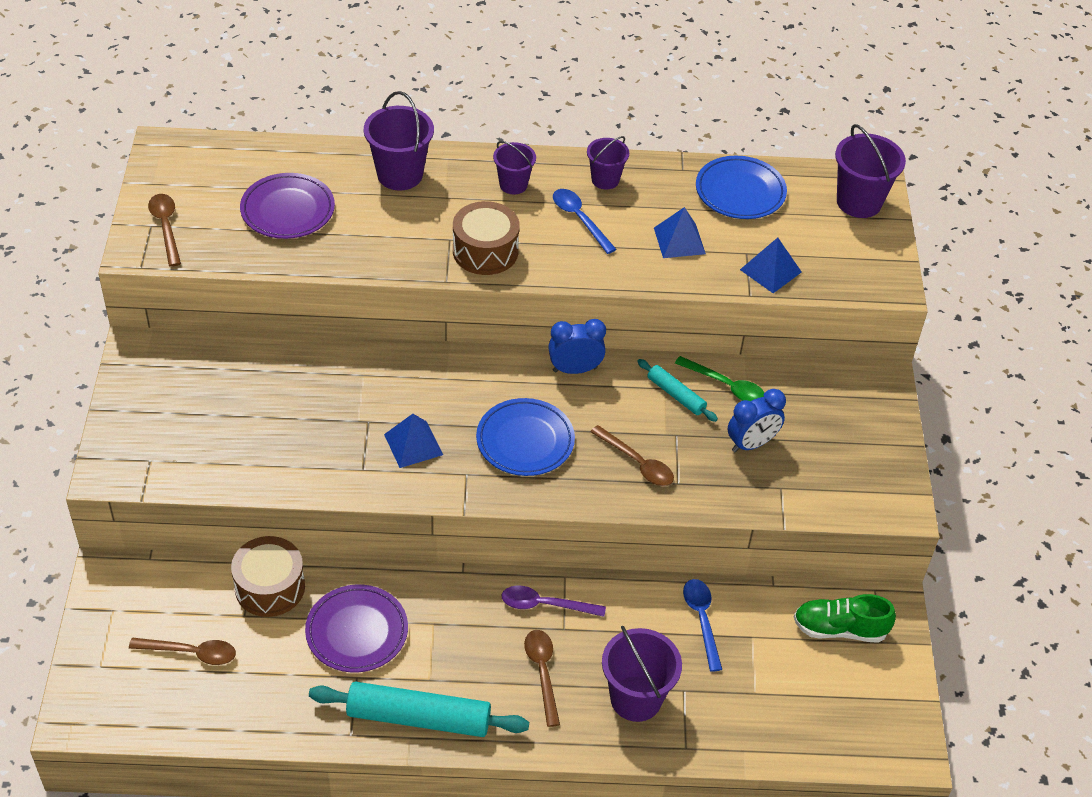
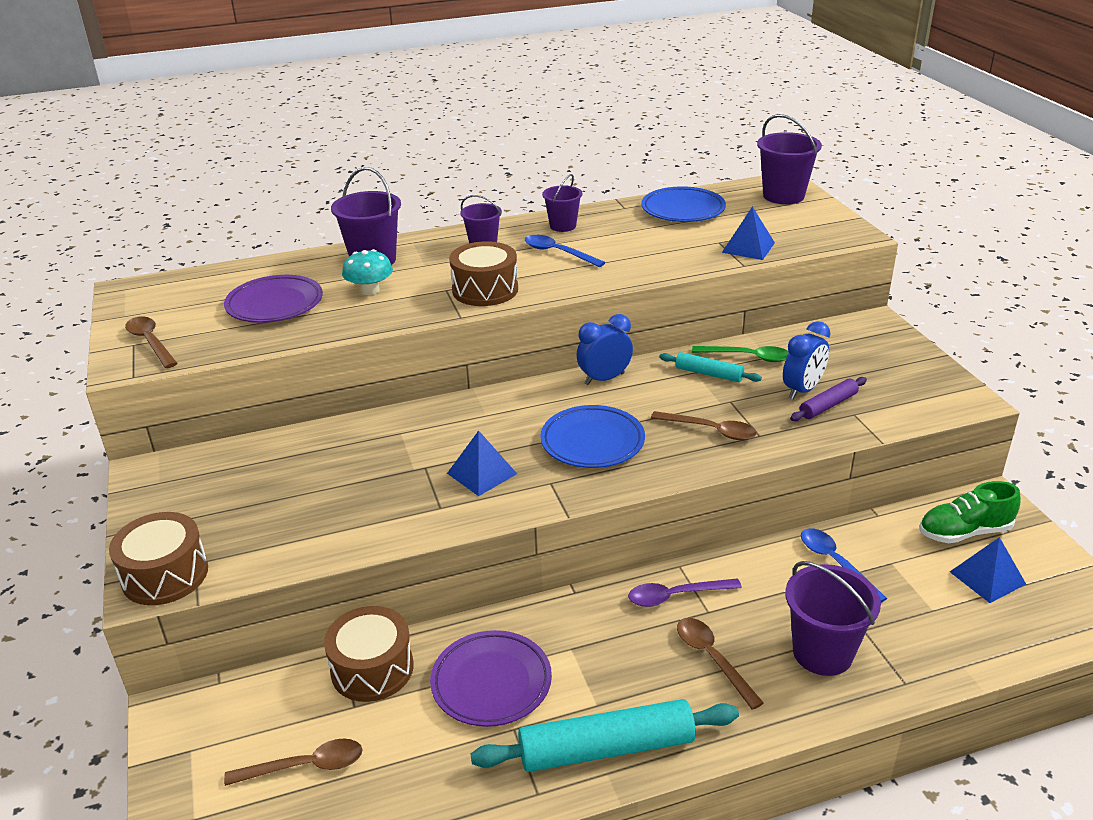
camera: 15 degrees left, 15 degrees down
blue pyramid [654,207,706,258] -> blue pyramid moved to [950,537,1026,603]
none -> brown drum [109,512,208,605]
none -> turquoise mushroom [342,249,393,295]
none -> purple rolling pin [790,377,867,421]

